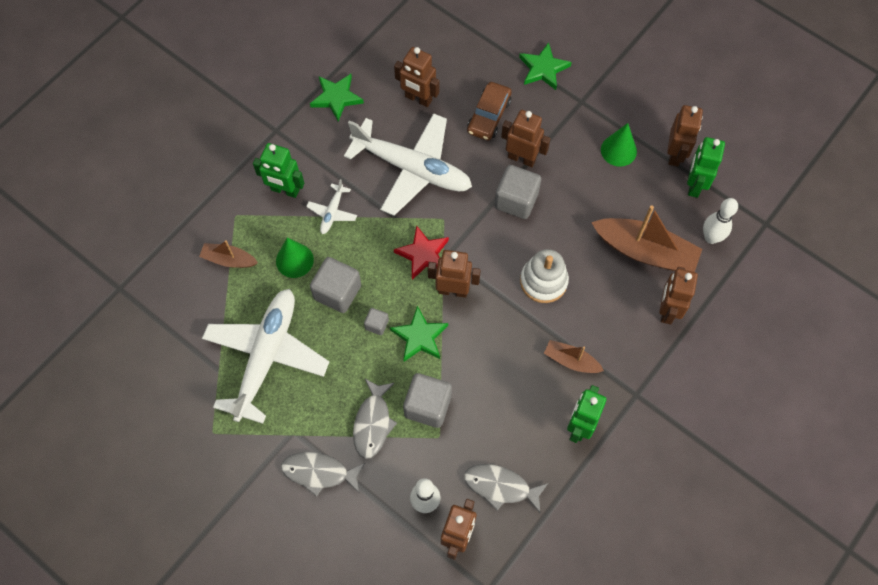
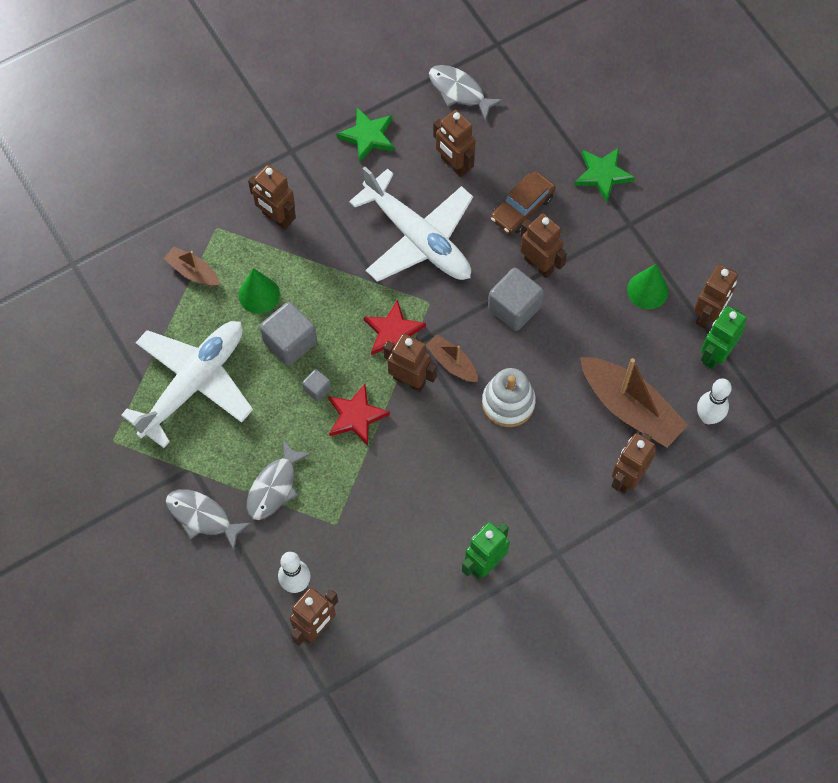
camera: 20 degrees right, 0 degrees up
green robot [253,143,305,198] -> brown robot [248,165,296,230]
white plane [306,179,357,234] -> none
green star [390,306,448,362] -> red star [328,384,390,446]
grey cube [403,373,452,428] -> none
grey fish [464,464,548,513] -> grey fish moved to [429,65,503,121]
brown boat [544,340,604,373] -> brown boat moved to [426,334,479,382]

